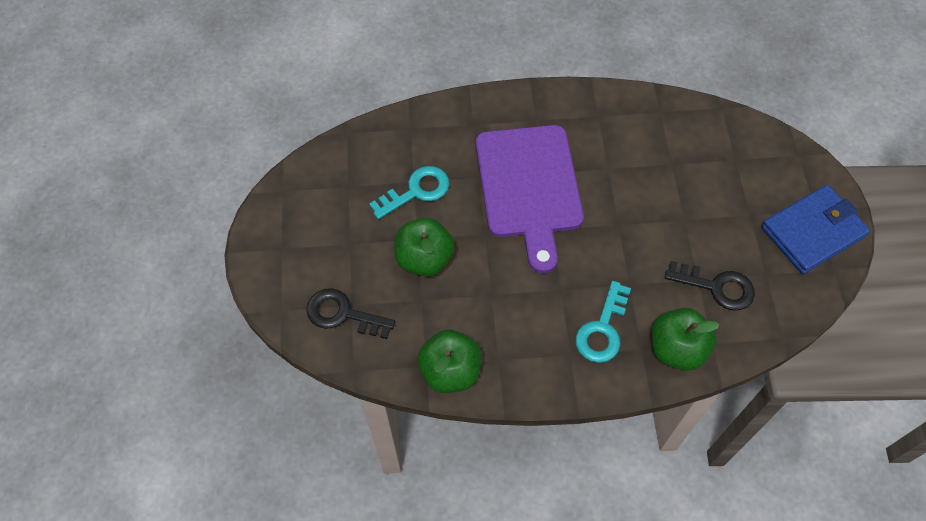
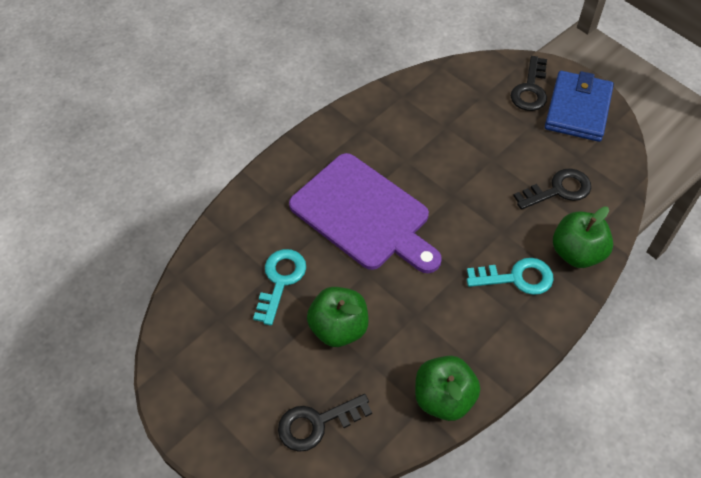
camera: 40 degrees left, 5 degrees down
turquoise key [575,281,631,363] -> turquoise key turned 75 degrees counterclockwise [467,258,554,295]
none -> black key [511,56,547,111]

